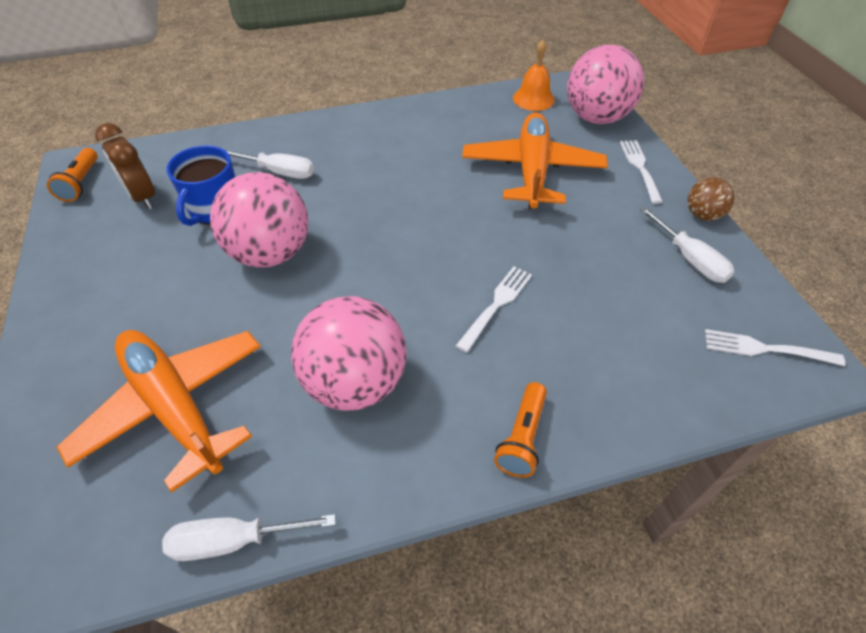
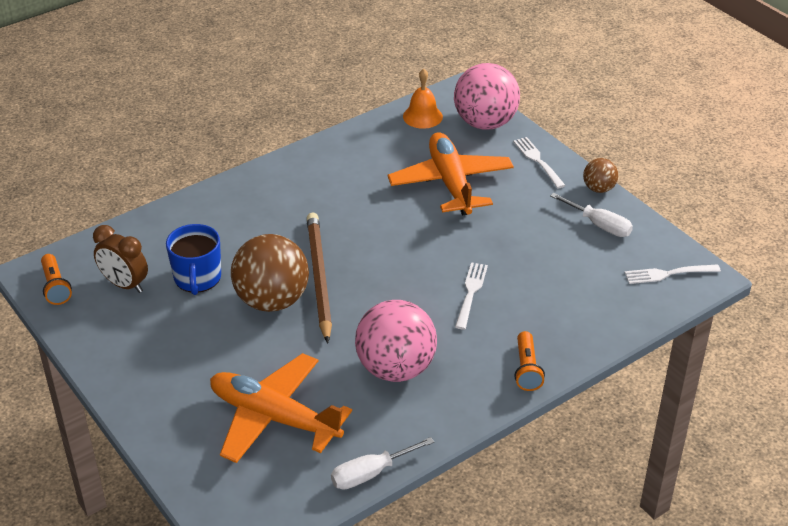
camera: 20 degrees left, 10 degrees down
pink ball [210,172,309,268] -> brown ball [231,234,309,312]
white screwdriver [225,150,314,179] -> none
none -> brown pencil [307,212,332,343]

